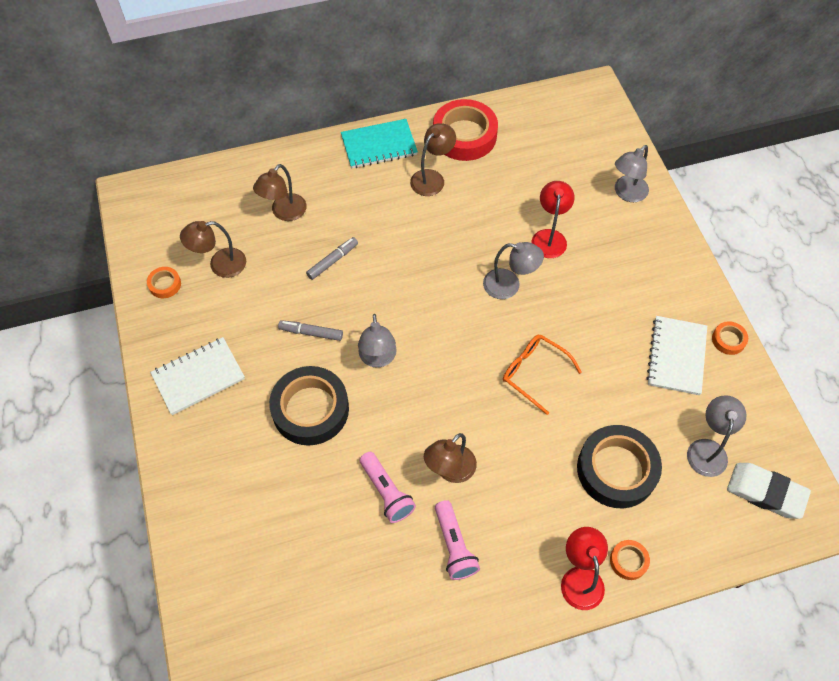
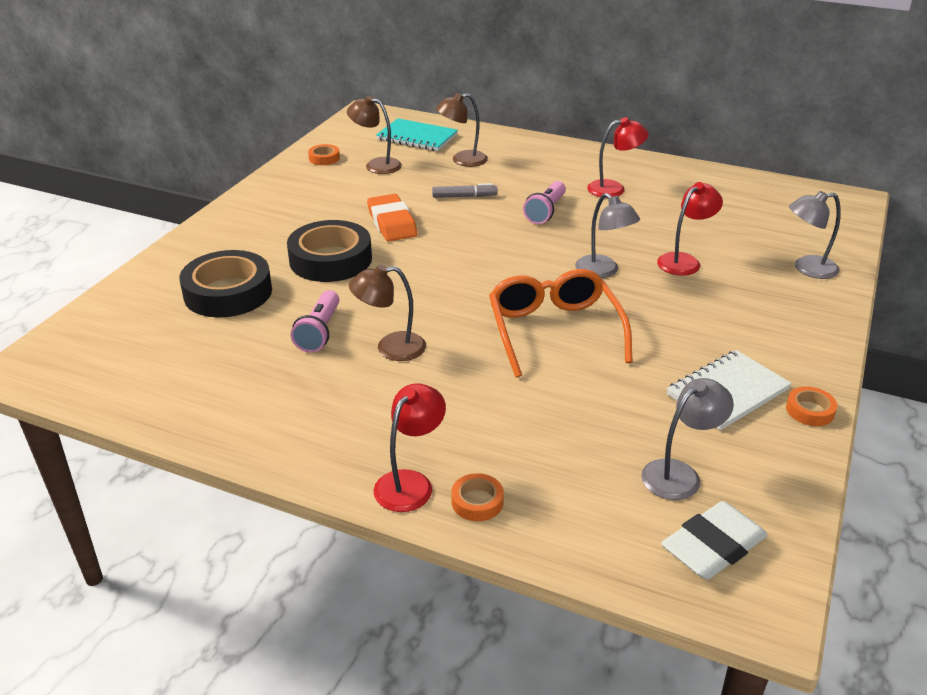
camera: 40 degrees right, 25 degrees down
white notebook [150,337,245,415] -> none
grey marker [278,320,343,341] -> orange eraser [367,194,417,241]
turquoise notebook [341,119,418,168] -> turquoise notebook moved to [376,118,458,151]
grey lamp [358,314,397,367] -> none
brown lamp [410,123,456,196] -> red lamp [587,117,649,198]
red tape [433,99,498,161] -> none
pink flashlight [435,500,480,580] -> pink flashlight moved to [523,181,566,224]
orange glasses [503,334,582,415] -> orange glasses [489,269,633,378], size x1.54
black tape [577,425,662,508] -> black tape moved to [179,250,272,318]
white eraser [727,463,811,519] -> white eraser turned 75 degrees clockwise [661,501,767,580]

